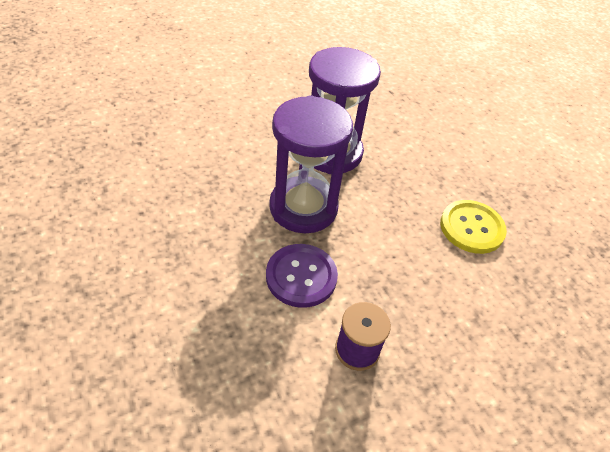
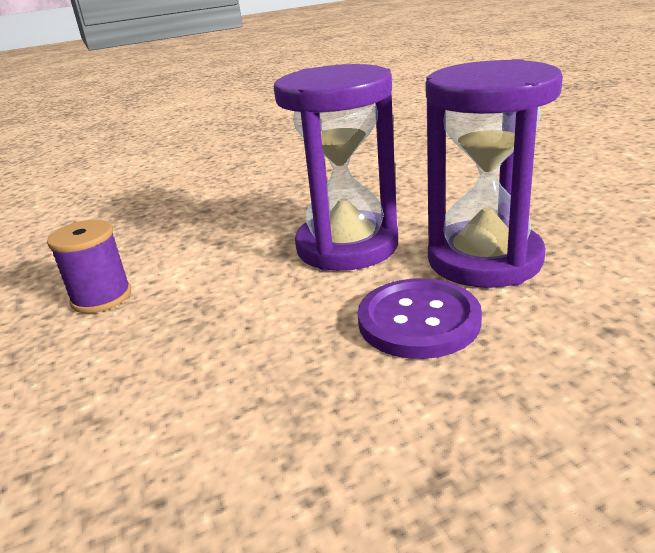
camera: 100 degrees right, 20 degrees down
purple button [266,244,338,308] -> purple button moved to [358,278,482,359]
yellow button [440,200,507,254] -> none

